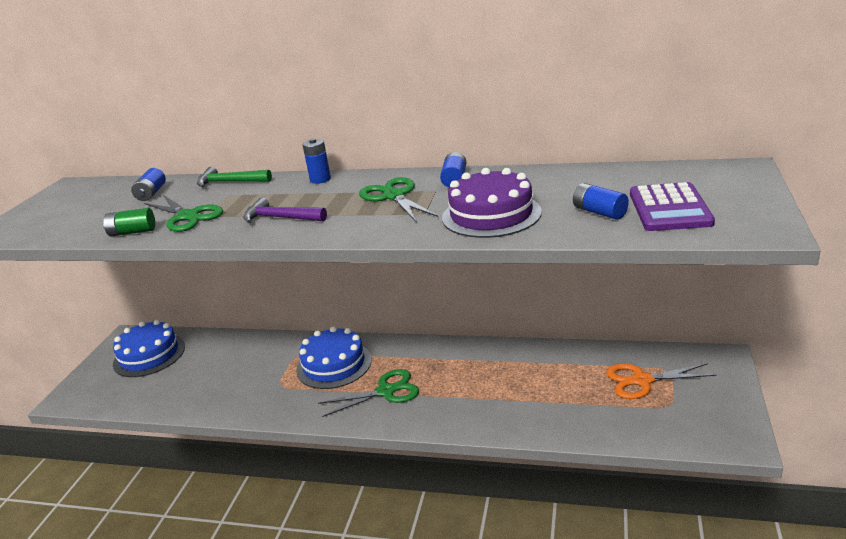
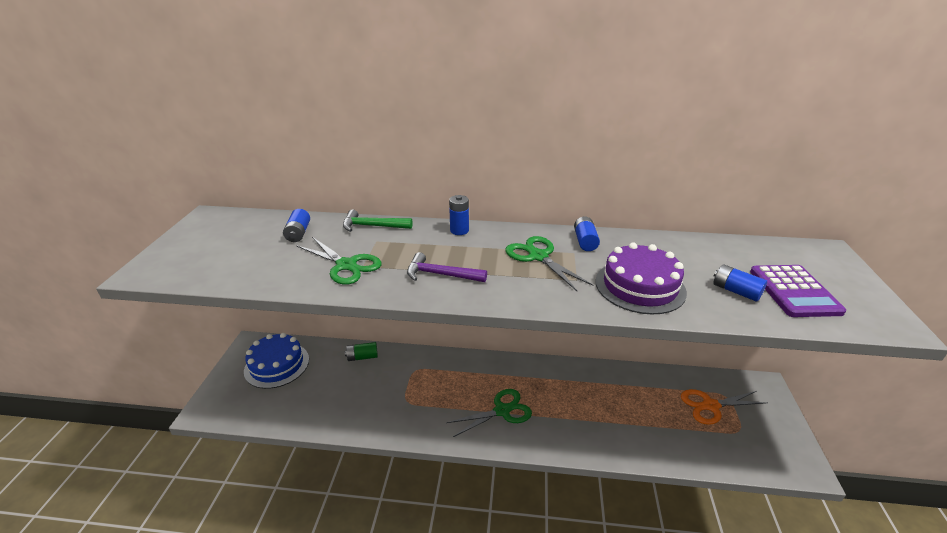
camera: 10 degrees left, 5 degrees up
green battery [103,208,155,236] -> green battery moved to [345,342,378,361]
blue cake [296,326,372,389] -> none

